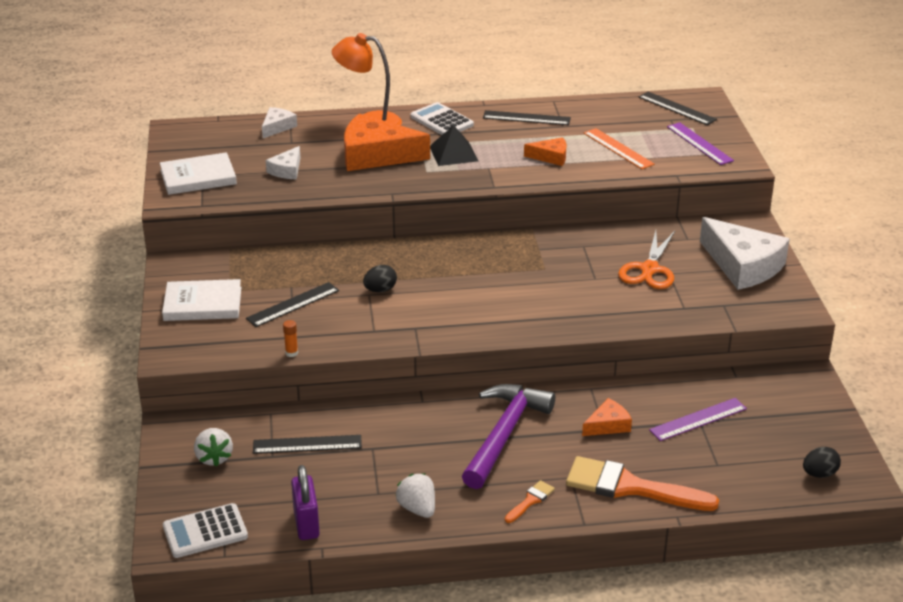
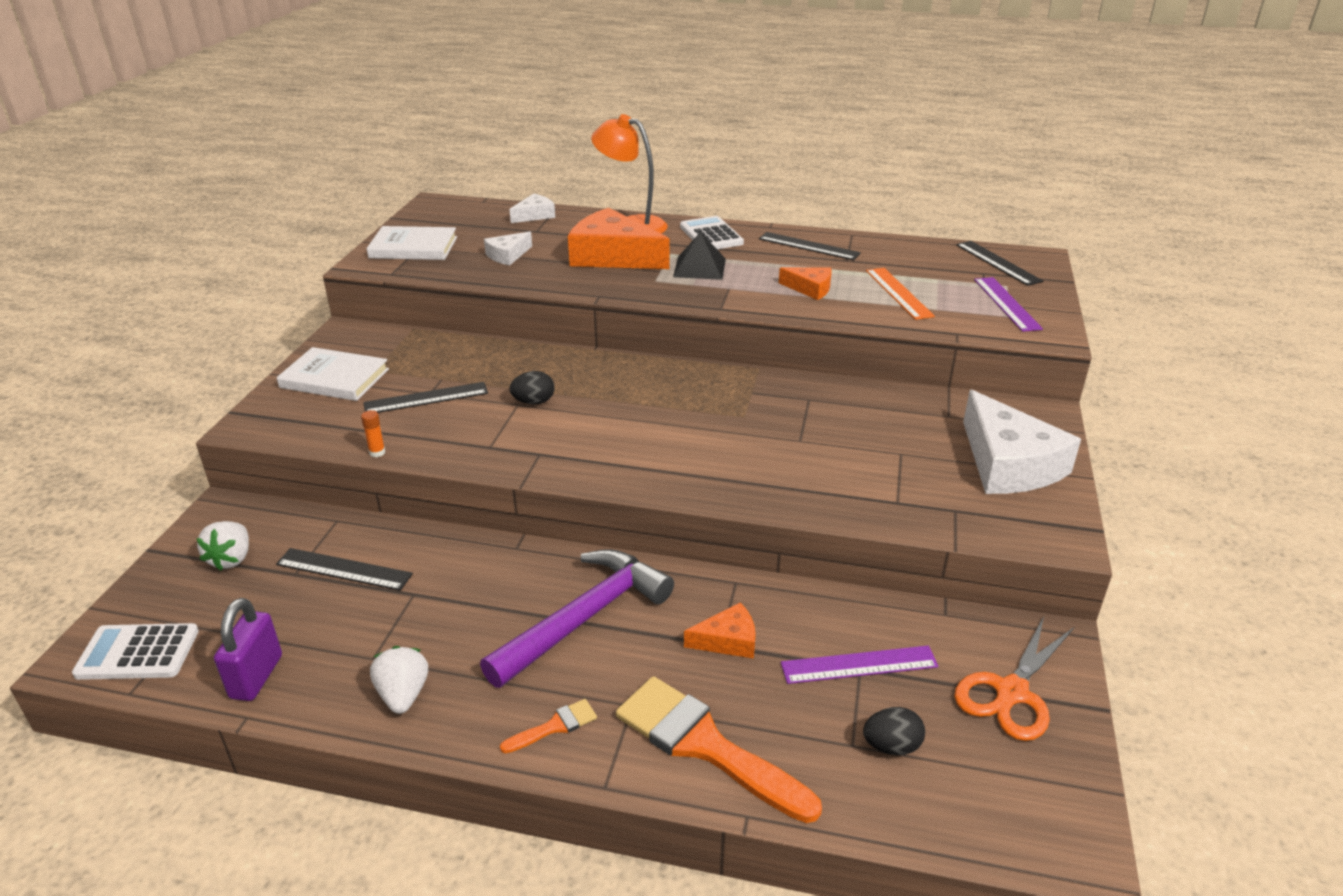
camera: 20 degrees right, 0 degrees up
orange scissors [618,231,675,289] -> orange scissors moved to [954,616,1074,741]
black egg [803,447,841,478] -> black egg moved to [863,707,925,755]

